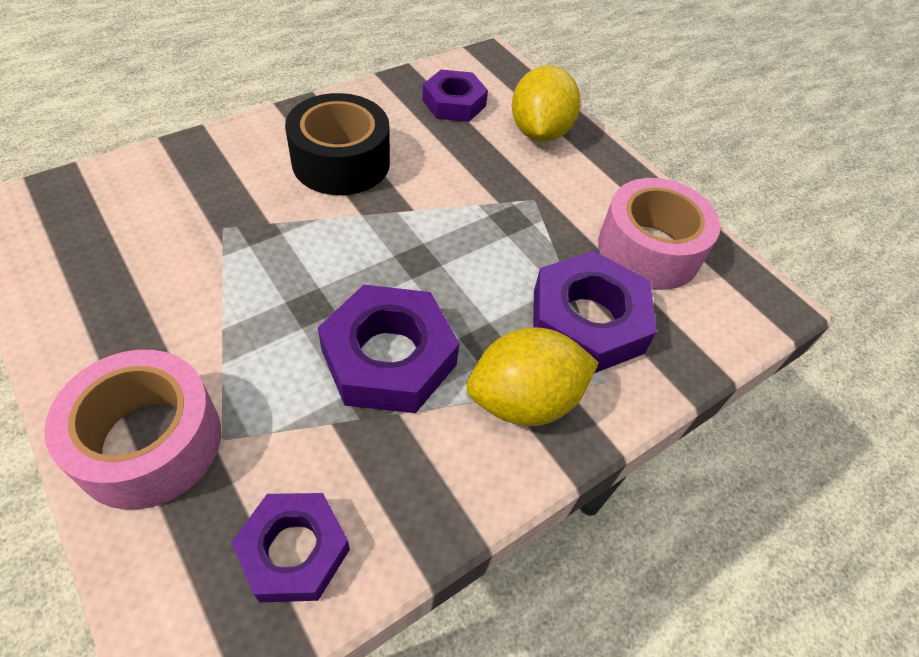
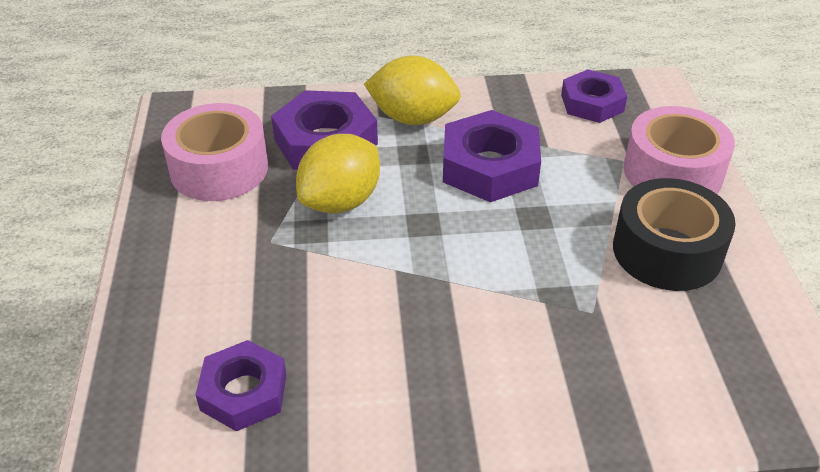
camera: 145 degrees left, 10 degrees down
black tape [285,93,390,195] -> black tape moved to [613,178,736,291]
yellow lemon [512,65,581,142] -> yellow lemon moved to [296,134,380,213]

